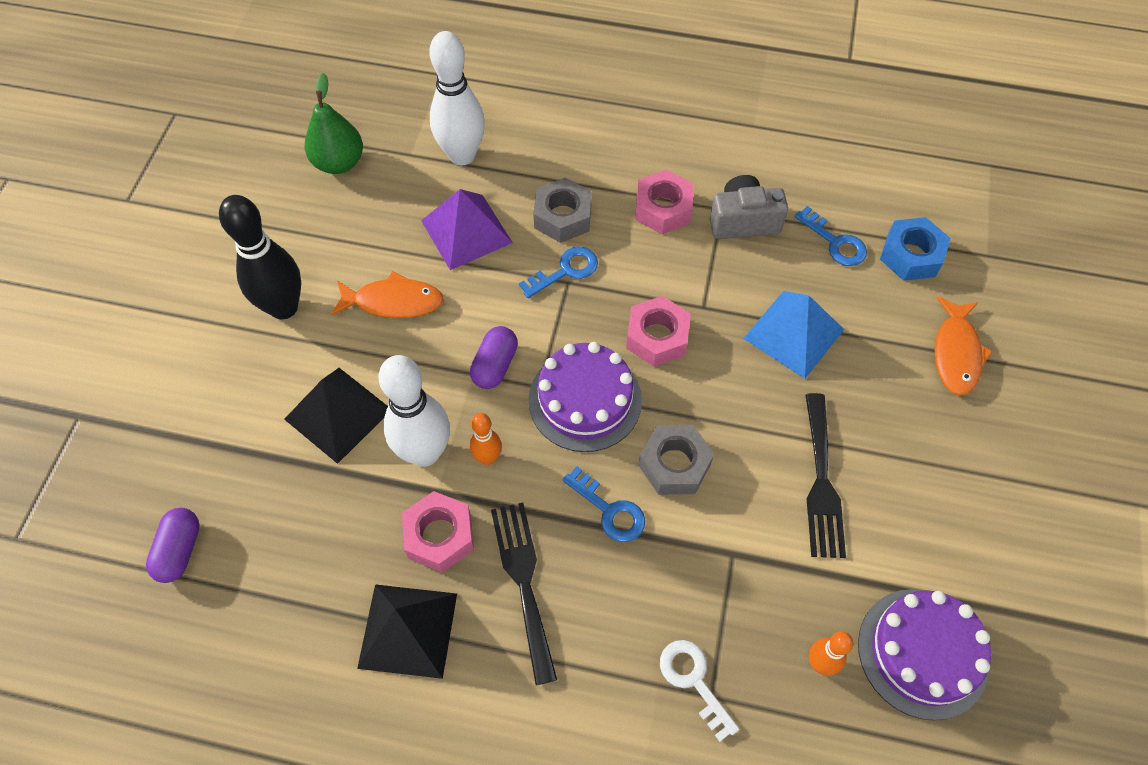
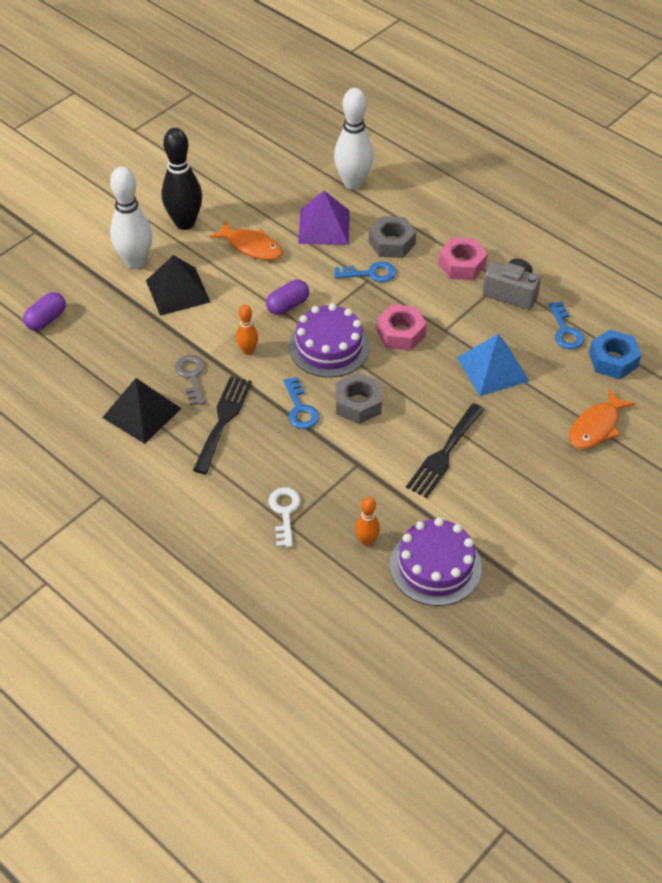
camera: 30 degrees right, 10 degrees down
green pear [305,73,363,174] -> none
white bowling pin [378,355,450,467] -> white bowling pin moved to [110,167,152,269]
pink nut [402,491,474,573] -> grey key [175,355,205,406]

